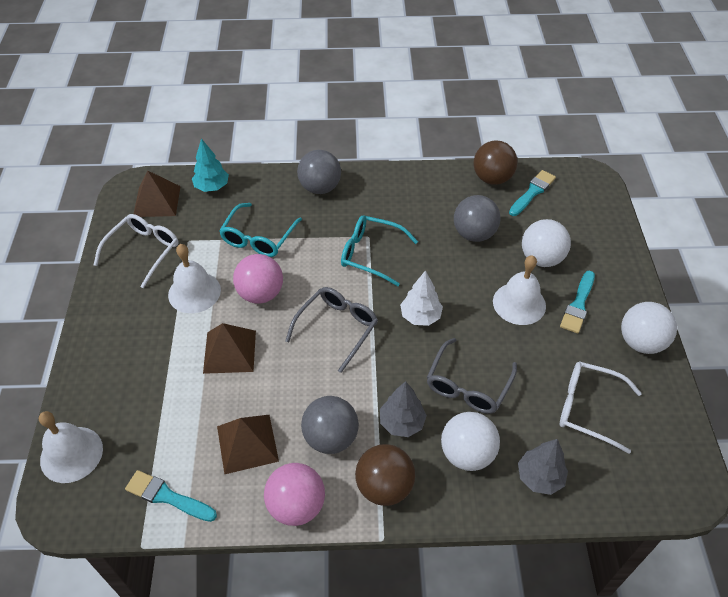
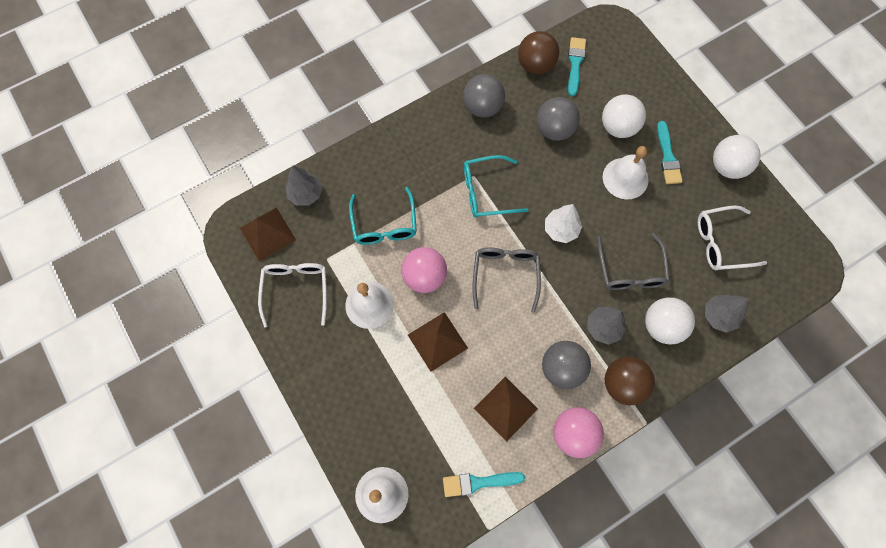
camera: 30 degrees left, 20 degrees up
turquoise tree [192,138,229,192] -> grey tree [286,165,323,206]
grey ball [297,150,341,194] -> grey ball moved to [463,74,505,118]

